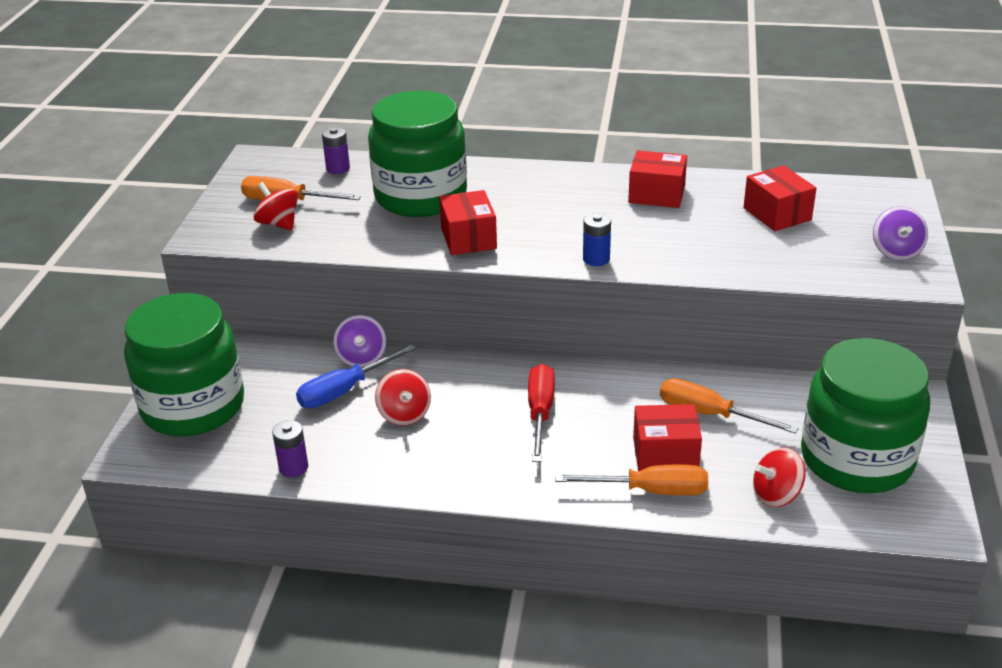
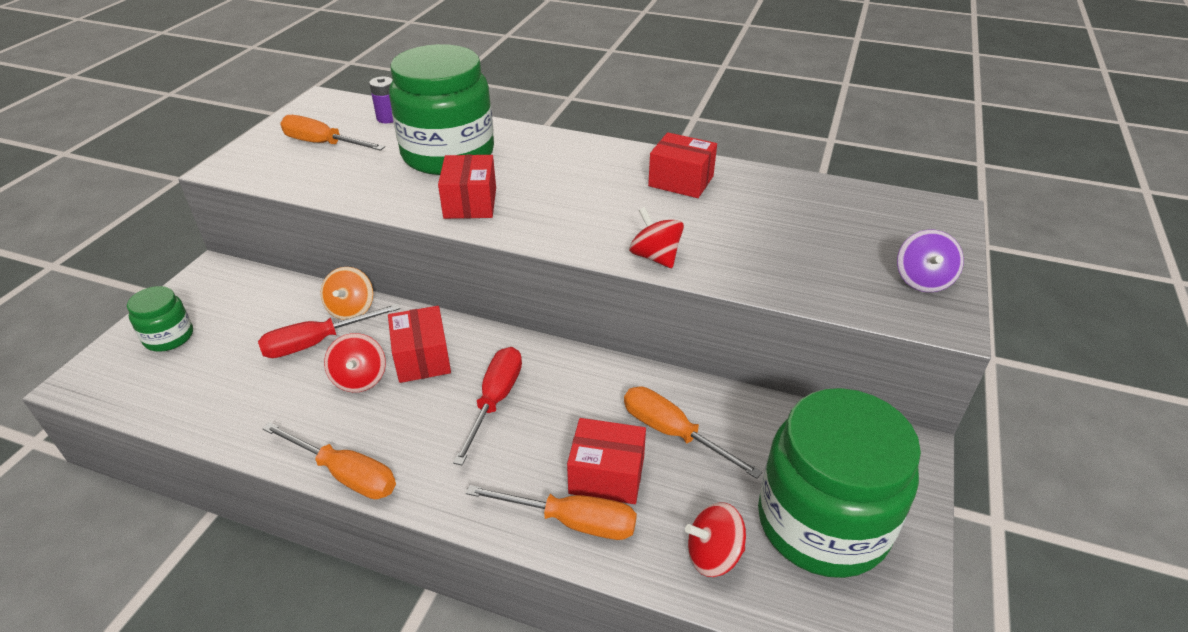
camera: 10 degrees right, 5 degrees up
green jar [124,293,244,436] -> green jar [127,286,193,352], size x0.46
red spinning top [253,182,298,230] -> red spinning top moved to [629,207,684,268]
purple battery [272,420,308,477] -> none
blue screwdriver [296,344,416,408] -> red screwdriver [258,303,400,358]
purple spinning top [333,315,387,368] -> orange spinning top [321,267,373,320]
blue battery [583,213,611,266] -> none
red box [743,165,817,231] -> red box moved to [388,306,451,383]
none -> orange screwdriver [262,422,396,499]

